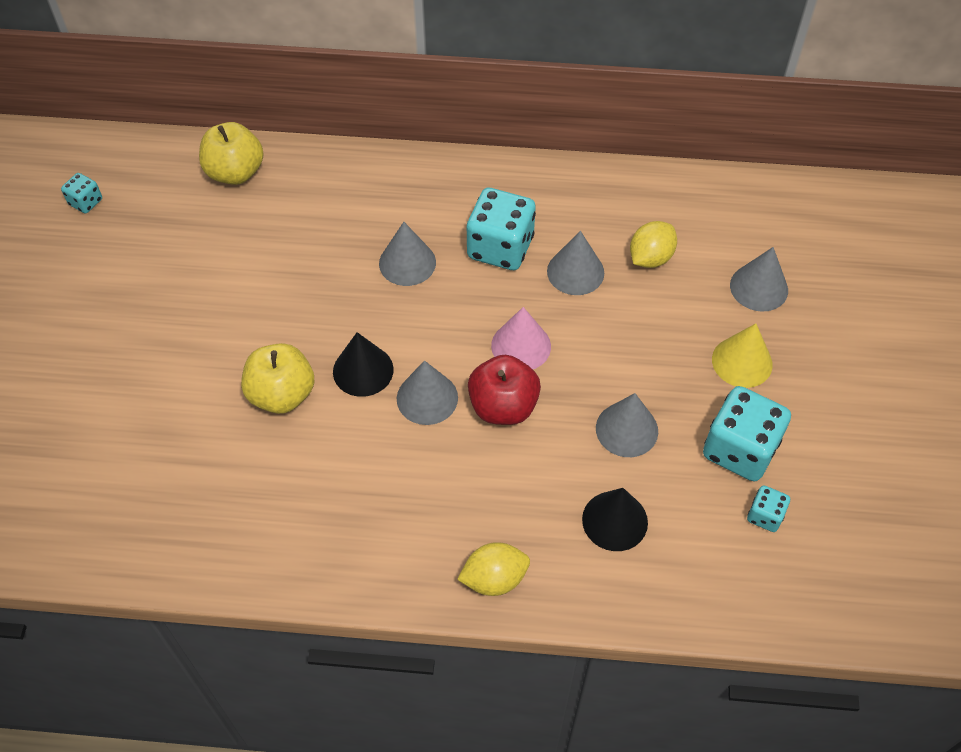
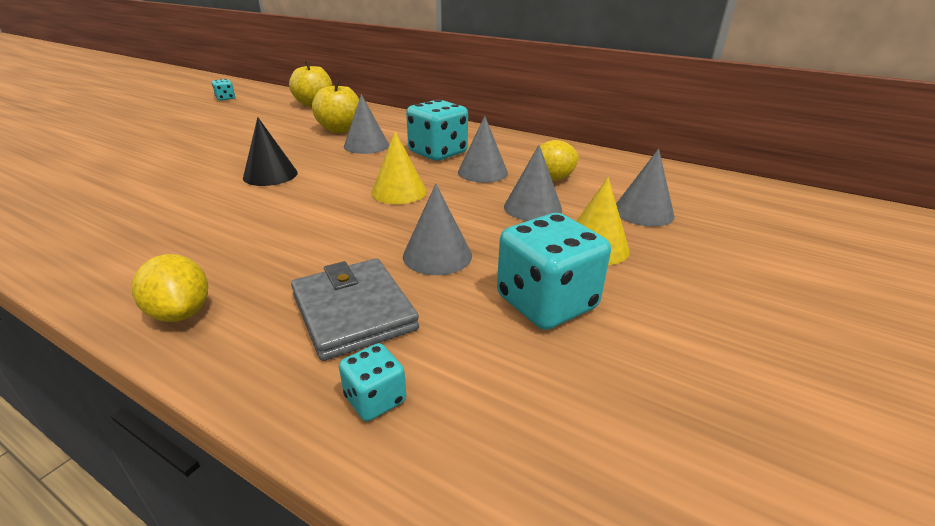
camera: 25 degrees right, 25 degrees down
yellow apple [241,343,314,414] -> yellow apple moved to [312,80,359,133]
grey cone [397,360,458,425] -> grey cone moved to [504,145,562,221]
yellow lemon [457,542,530,596] -> yellow lemon turned 45 degrees clockwise [132,254,208,322]
red apple [468,355,541,425] -> none
pink cone [491,307,551,369] -> yellow cone [371,131,427,204]
black cone [582,488,648,551] -> grey wallet [291,258,419,361]
turquoise dice [747,485,790,532] -> turquoise dice moved to [339,343,406,421]

